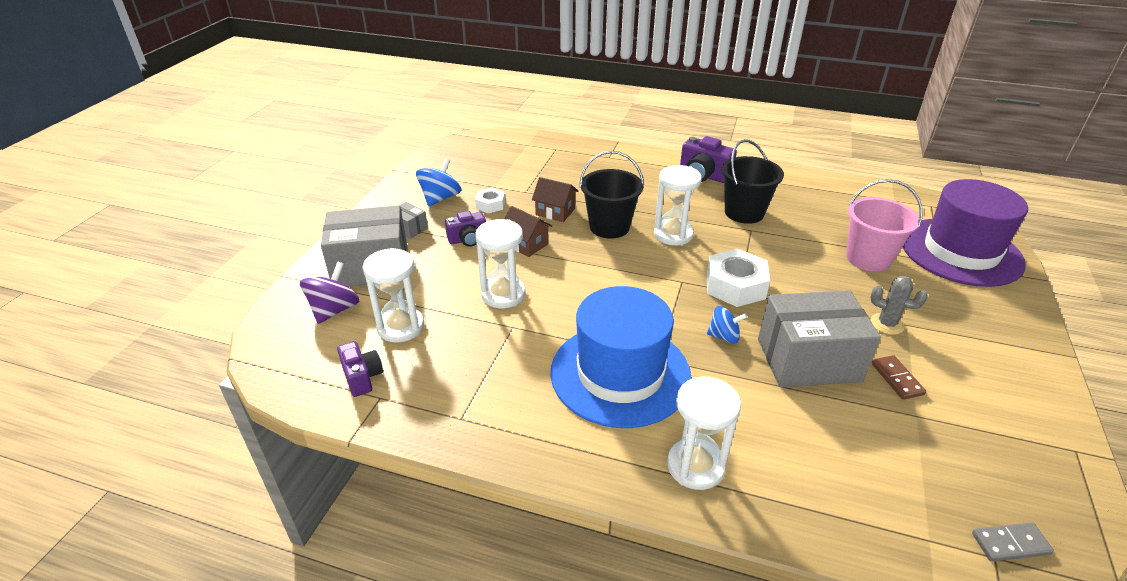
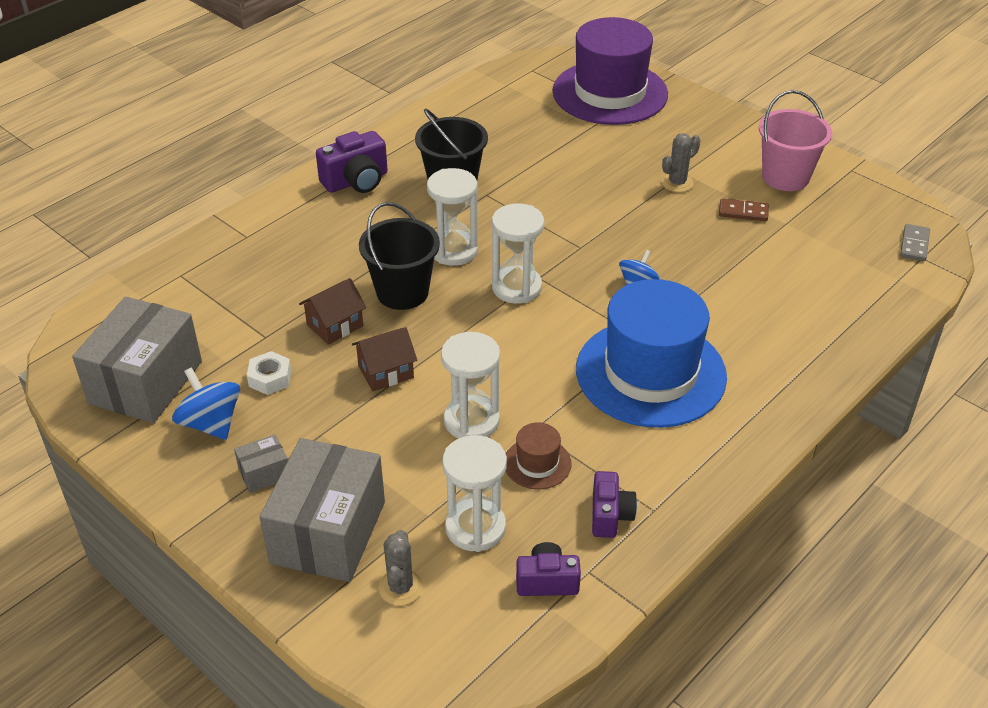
camera: 65 degrees left, 5 degrees up
purple spinning top [300,262,359,324] -> grey cactus [379,530,423,606]
purple camera [445,211,486,247] -> purple camera moved to [592,471,637,538]
white hourglass [667,377,741,490] -> white hourglass moved to [492,203,544,304]
white nut [707,249,770,307] -> none
grey box [758,290,881,387] -> grey box moved to [72,297,202,423]
pink bucket [846,179,923,272] -> pink bucket moved to [759,90,832,191]
none -> brown hat [506,423,572,489]

